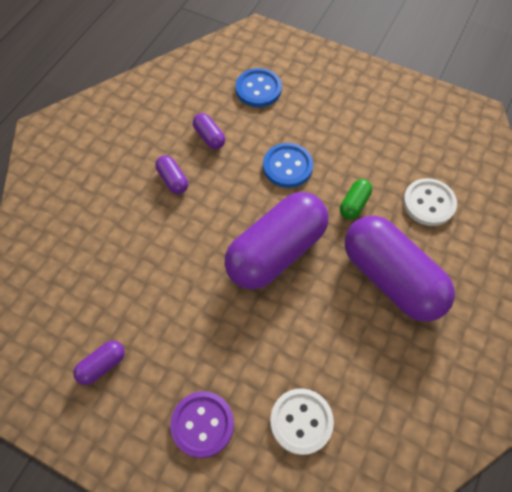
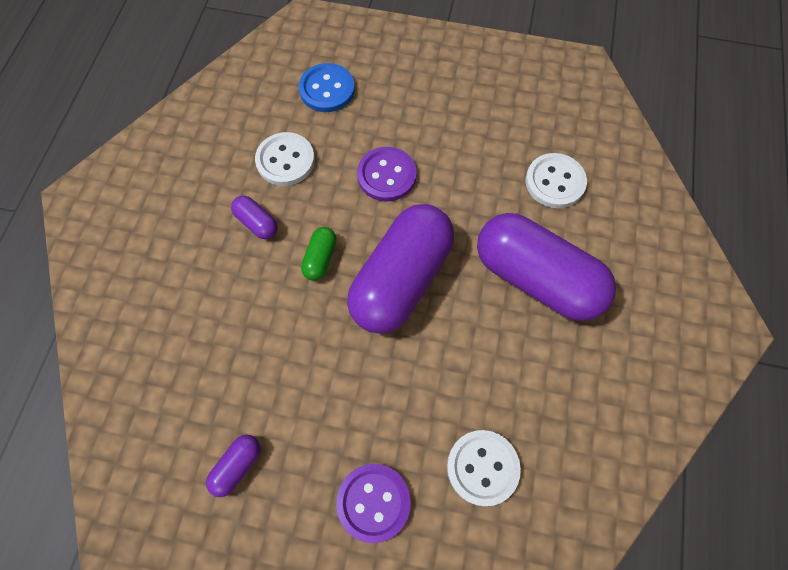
camera: 15 degrees left, 5 degrees up
purple capsule [193,113,225,149] -> white button [255,132,315,186]
blue button [263,143,313,188] -> purple button [357,147,417,202]
green capsule [340,179,372,219] -> green capsule moved to [301,227,337,280]

